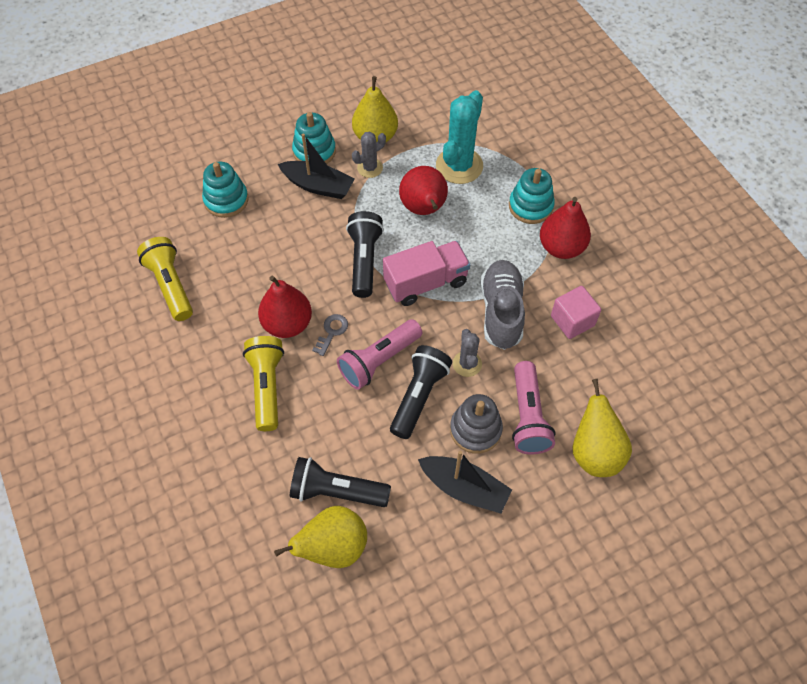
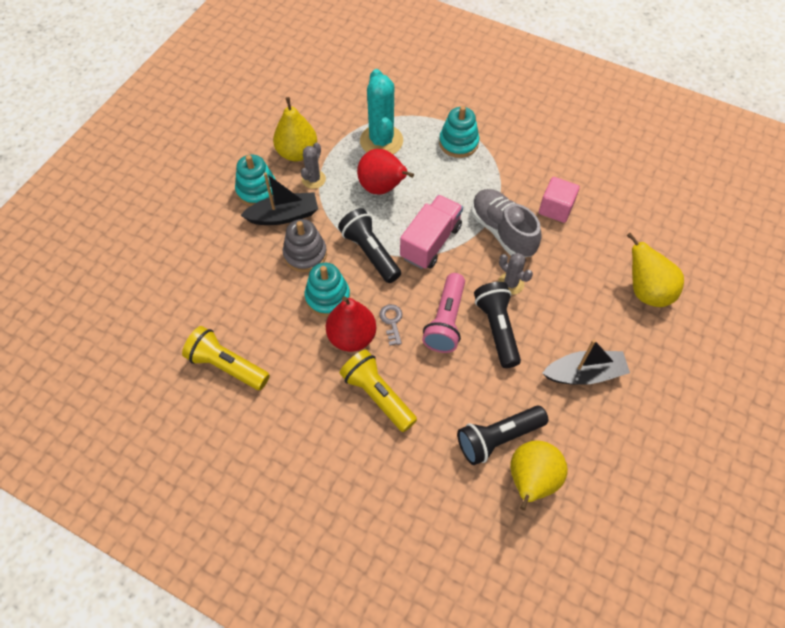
camera: 35 degrees left, 0 degrees up
turquoise stacking toy [202,162,249,218] -> turquoise stacking toy moved to [305,263,350,317]
grey stacking toy [450,394,503,454] -> grey stacking toy moved to [283,219,327,272]
pink flashlight [512,361,556,455] -> none
red pear [540,197,591,259] -> none

